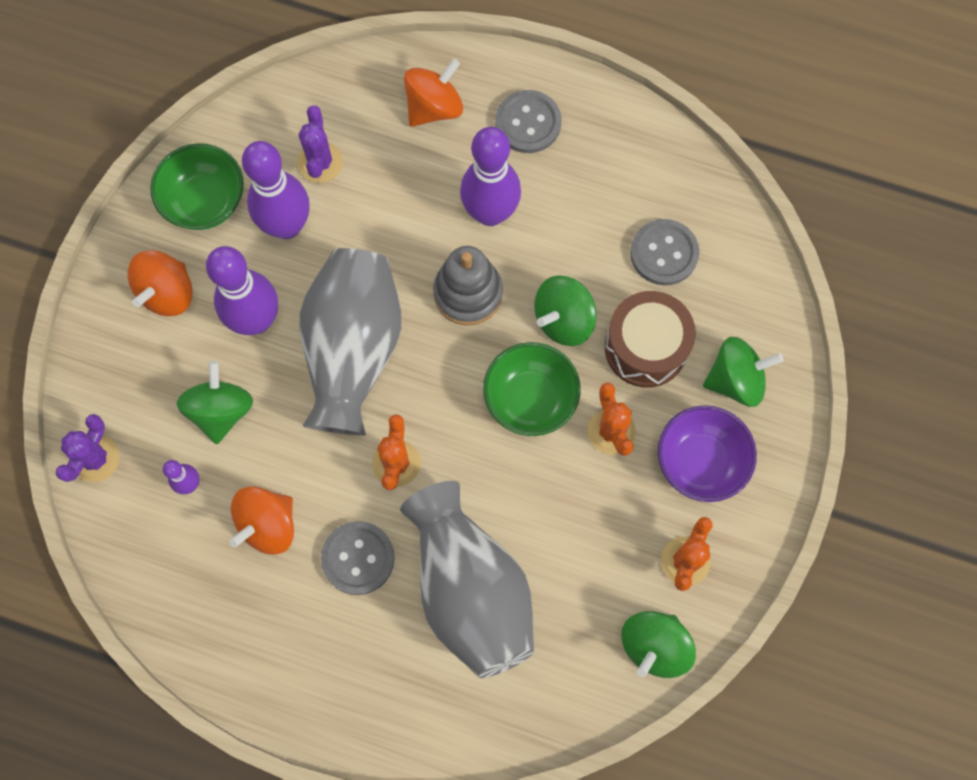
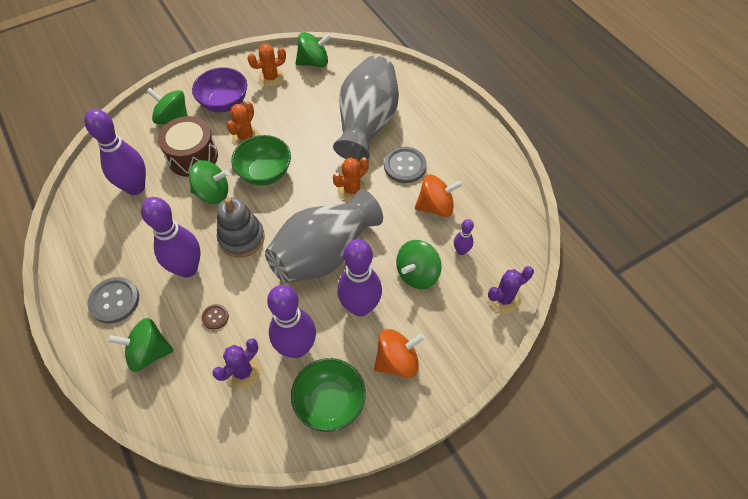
camera: 140 degrees left, 15 degrees down
orange spinning top [404,58,463,127] -> green spinning top [108,318,174,372]
grey button [630,219,699,285] -> purple bowling pin [84,109,146,195]
none -> brown button [202,304,229,330]

